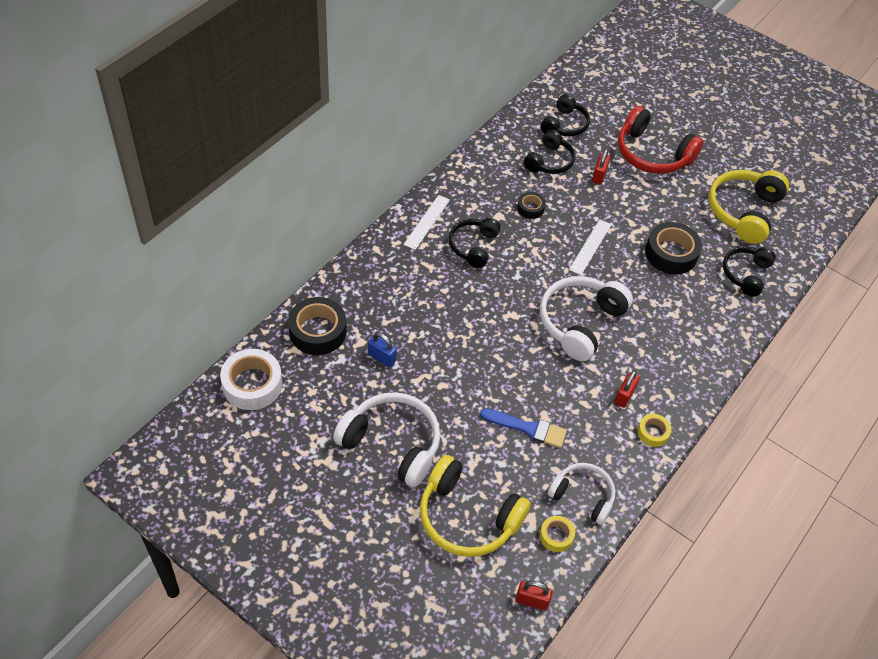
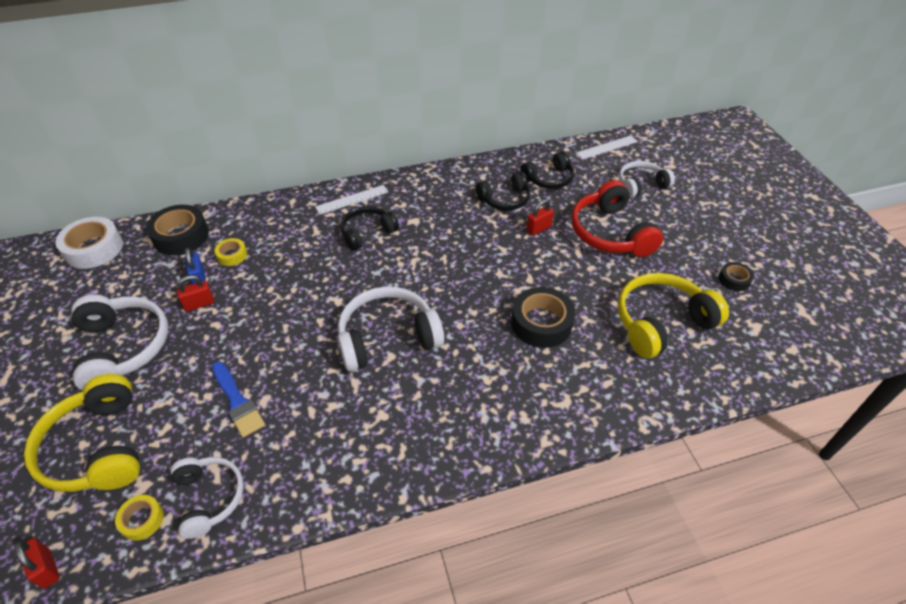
camera: 40 degrees right, 5 degrees down
black tape [517,192,546,219] -> black tape moved to [719,262,754,291]
white ruler [569,219,612,275] -> white ruler moved to [576,135,638,160]
red padlock [614,370,640,408] -> red padlock moved to [177,275,214,312]
yellow tape [637,414,671,447] -> yellow tape moved to [214,238,247,266]
black headphones [723,246,776,297] -> none
none -> white headphones [619,161,675,198]

